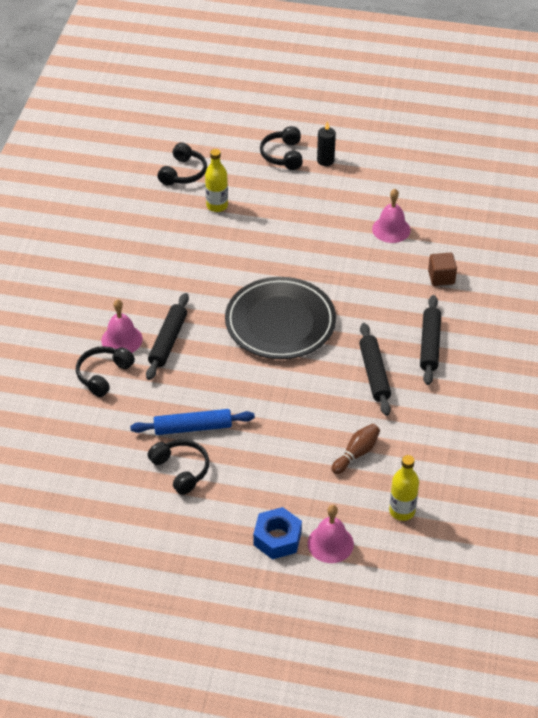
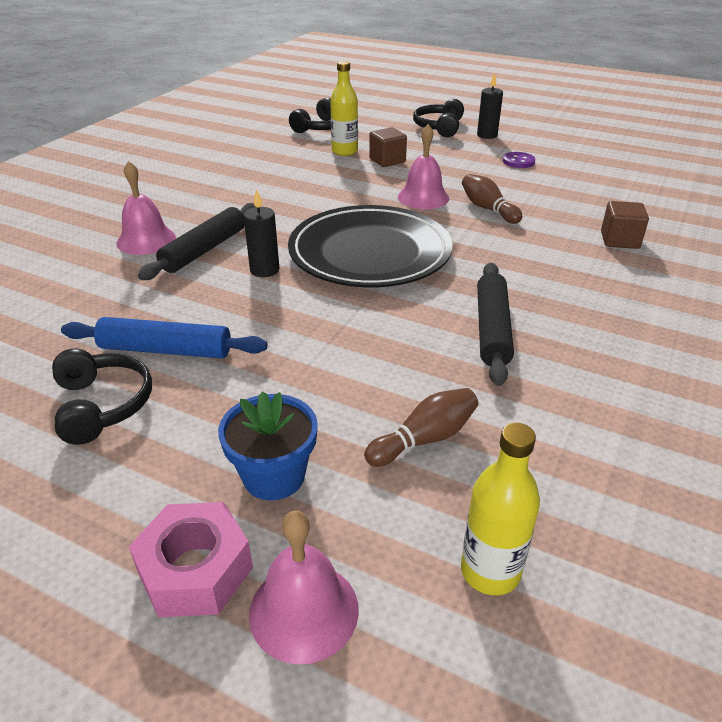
camera: 15 degrees right, 10 degrees down
black headphones [76,346,135,397] -> none
blue nut [253,507,302,560] -> pink nut [129,502,253,617]
pink bell [372,189,411,243] -> pink bell moved to [398,124,449,209]
black rolling pin [420,295,441,385] -> none
none -> blue flower pot [218,391,318,500]
none -> black candle [243,189,279,277]
none -> brown cube [369,127,407,167]
none -> brown bowling pin [462,174,522,224]
none -> purple button [503,152,535,168]

